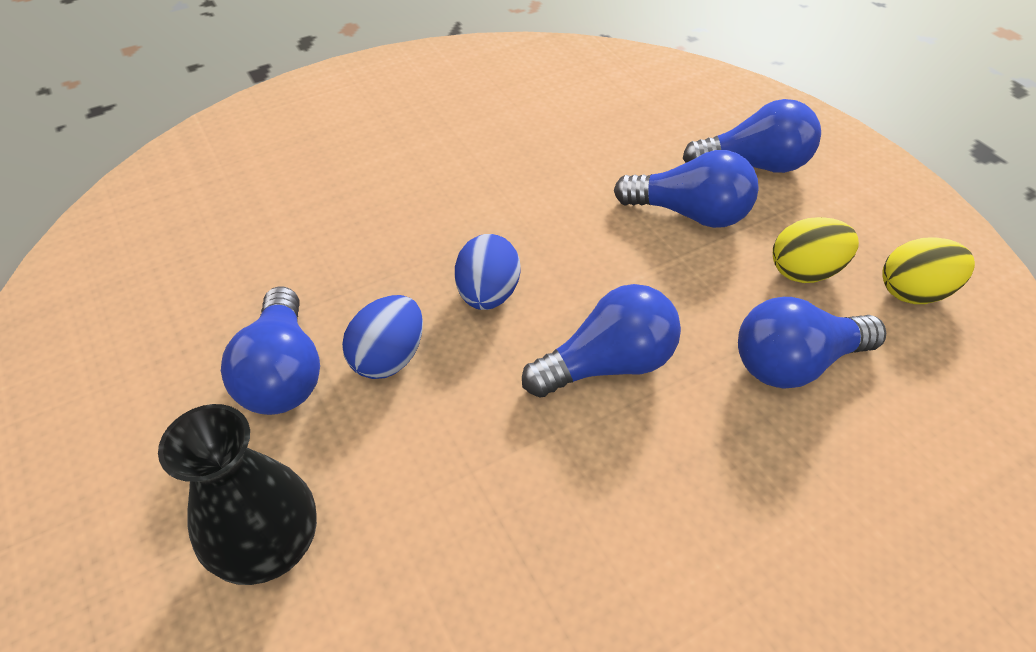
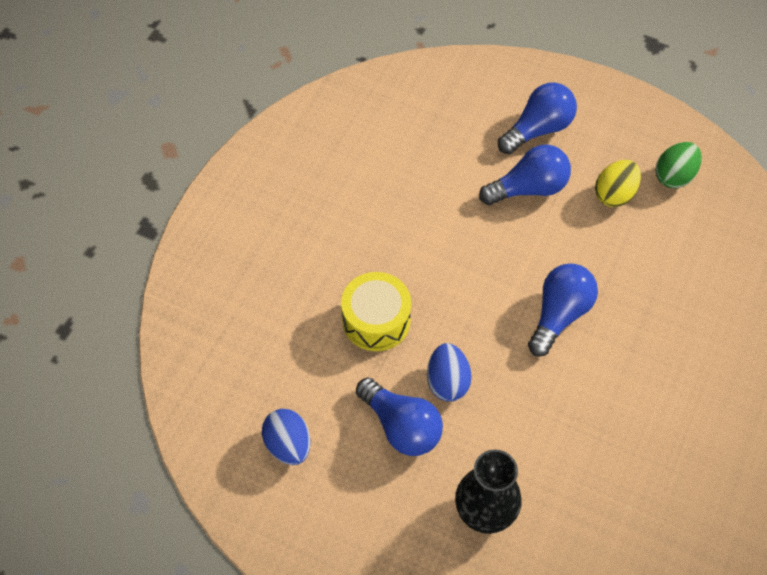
camera: 35 degrees left, 10 degrees up
blue egg [455,234,521,310] -> blue egg moved to [262,409,311,465]
blue light bulb [738,297,886,389] -> none
yellow egg [882,237,975,304] -> green egg [655,142,702,188]
none -> yellow drum [341,272,411,351]

